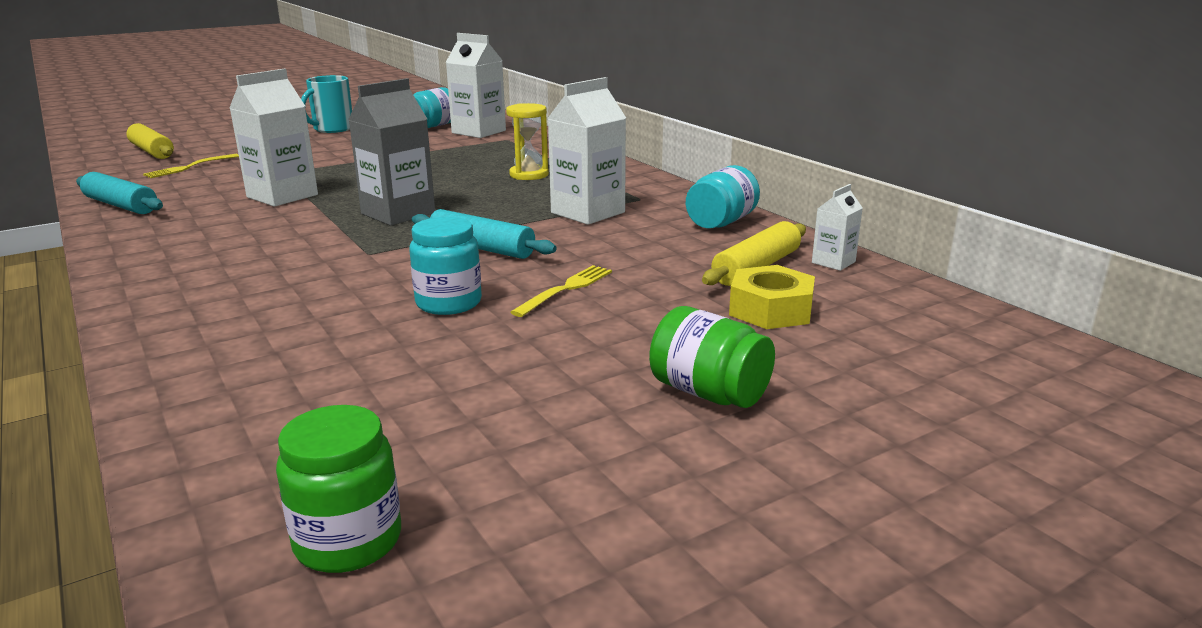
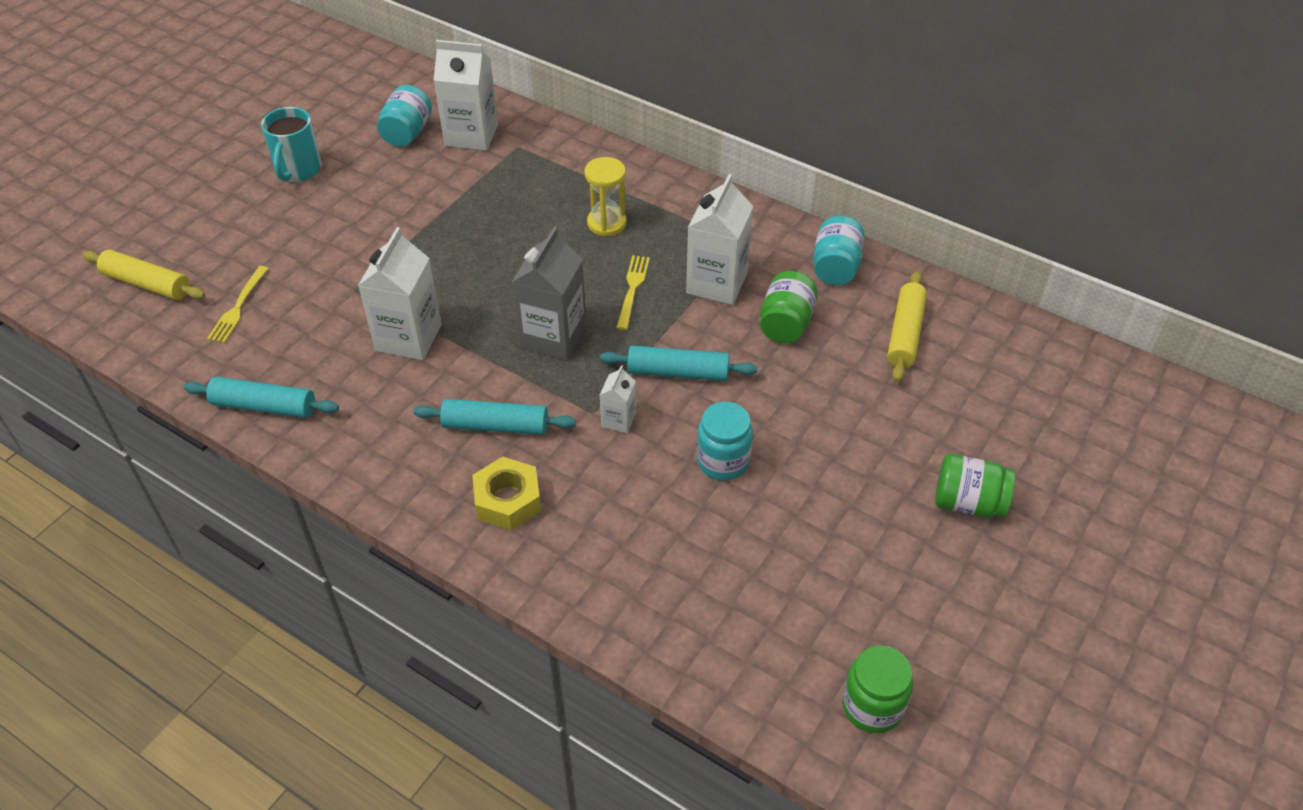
camera: 25 degrees left, 25 degrees up
yellow fork [510,265,612,317] -> yellow fork moved to [616,255,650,330]
yellow nut [729,265,815,329] -> yellow nut moved to [472,457,541,530]
white carton [812,184,863,271] -> white carton moved to [600,365,636,433]
none -> turquoise rolling pin [413,399,576,435]
none -> green jar [760,271,818,343]

